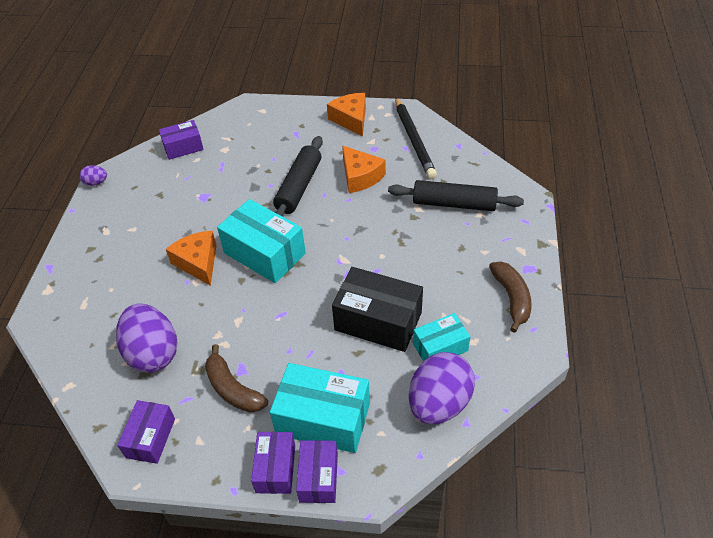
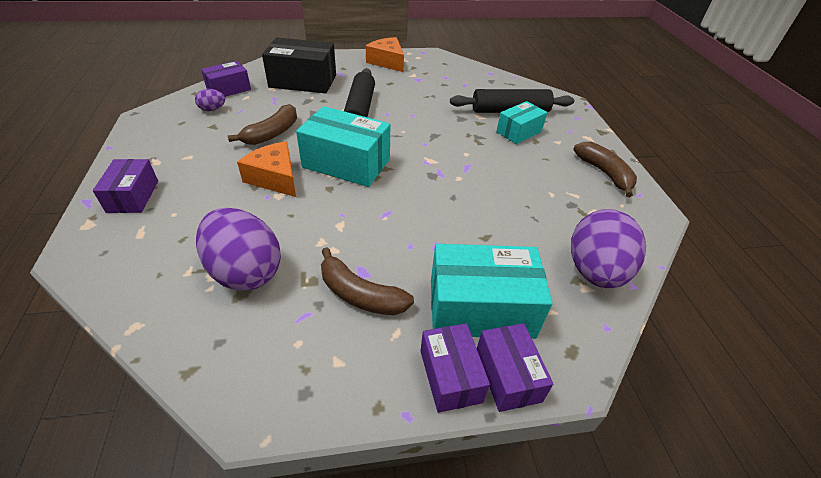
camera: 20 degrees left, 5 degrees down
purple egg [80,165,107,186] -> purple egg moved to [195,89,225,111]
purple box [117,400,175,464] -> purple box moved to [93,159,158,213]
black box [332,267,423,352] -> black box moved to [262,37,336,94]
orange cheese [342,146,386,193] -> none
black pencil [395,97,437,179] -> none
turquoise box [413,313,470,361] -> turquoise box moved to [496,101,547,144]
none -> brown banana [228,104,297,145]

